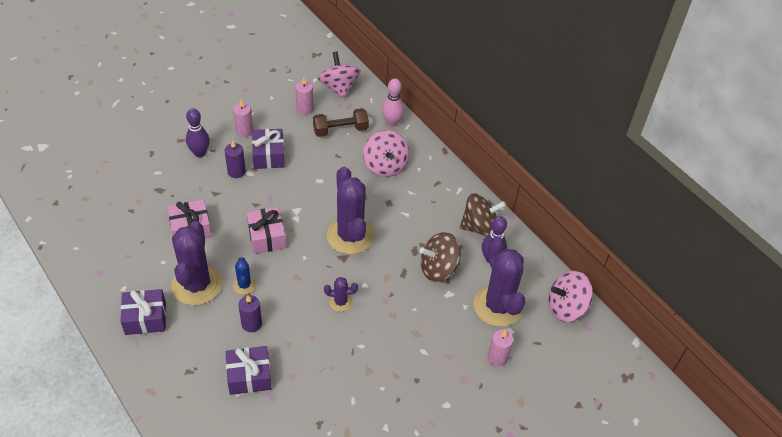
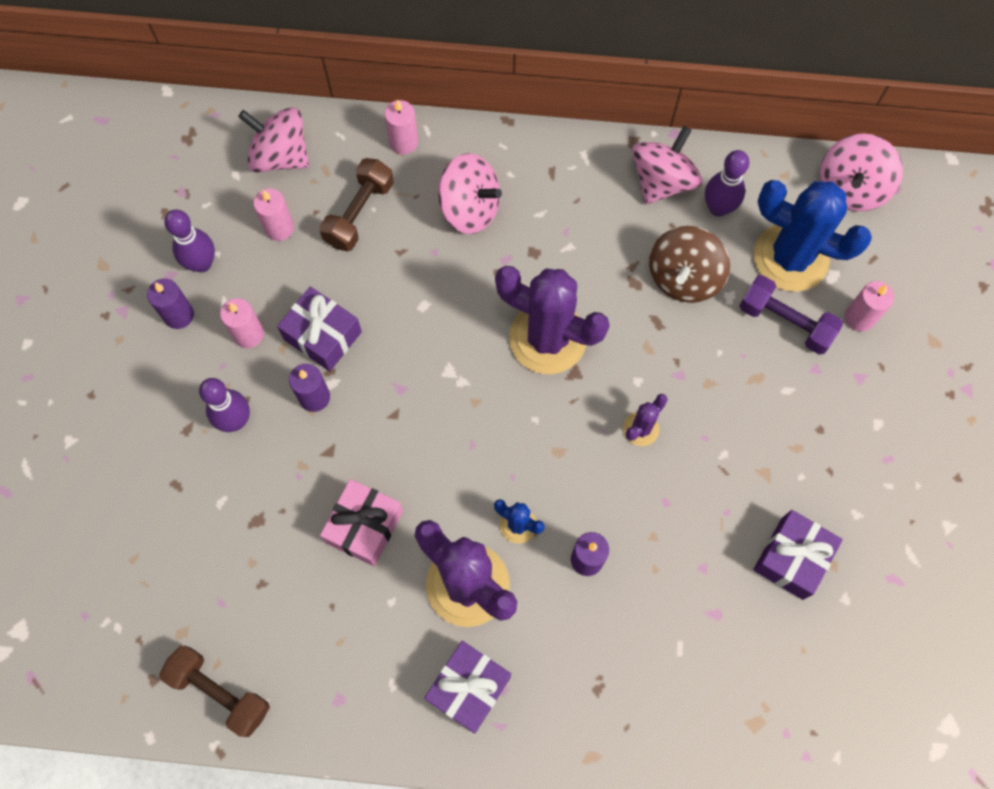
camera: 45 degrees left, 20 degrees up
purple gift [226,346,271,395] -> purple gift moved to [753,510,843,600]
pink gift [247,207,286,254] -> none
pink bowling pin [382,79,404,127] -> pink candle [385,99,418,155]
brown spinning top [460,193,506,236] -> pink spinning top [632,126,702,205]
purple cactus [473,236,525,327] -> blue cactus [754,180,872,292]
none -> purple candle [147,279,194,329]
none -> brown dumbbell [159,646,270,737]
none -> purple bowling pin [164,209,215,272]
none -> purple dumbbell [740,275,843,354]

